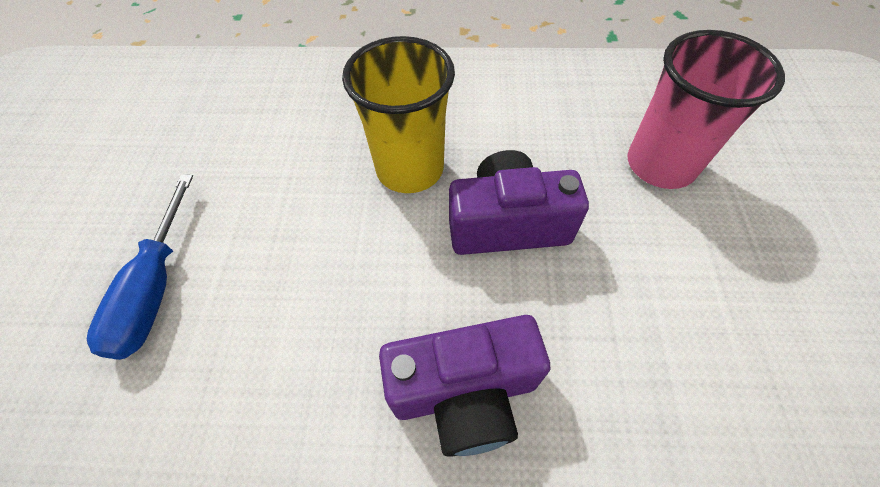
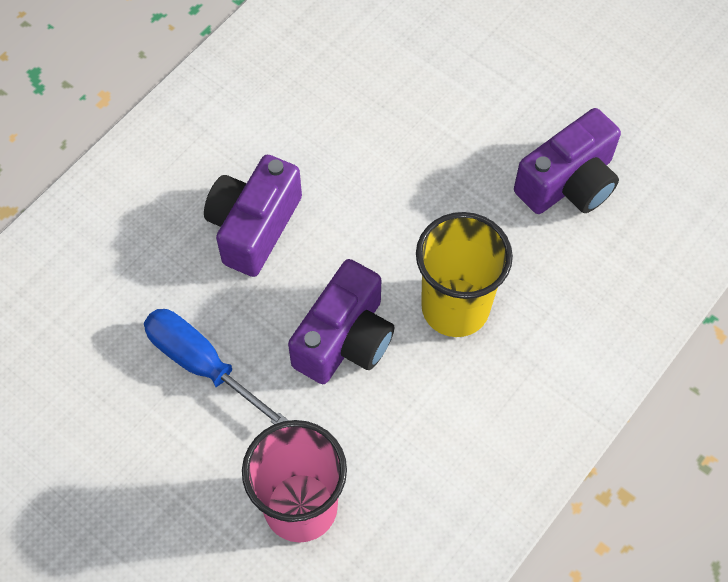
camera: 125 degrees right, 5 degrees up
blue screwdriver [87,174,193,360] -> blue screwdriver moved to [144,309,289,424]
none -> purple camera [514,108,621,214]

